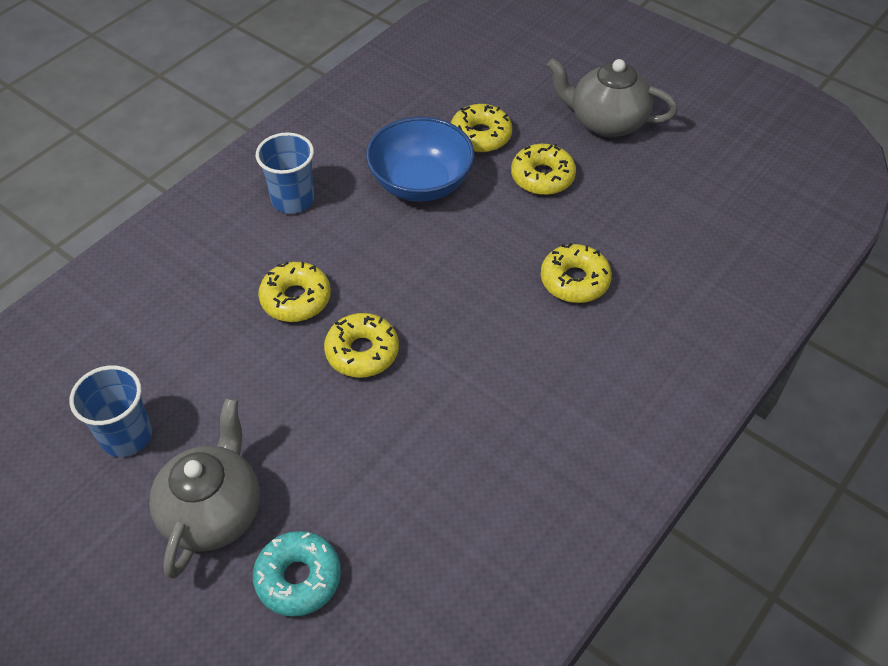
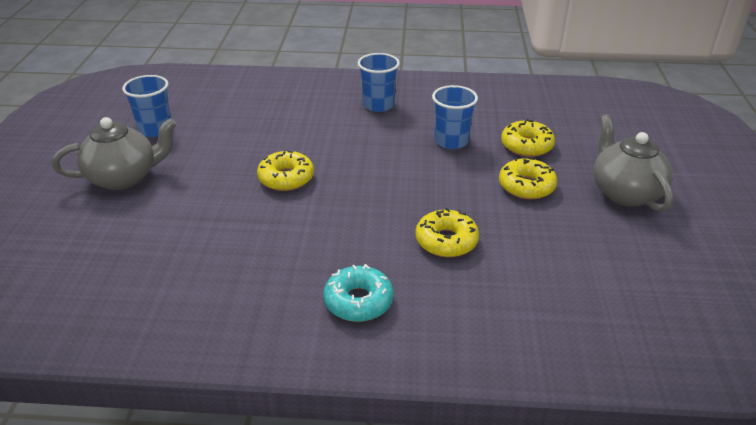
camera: 55 degrees right, 15 degrees down
turquoise donut [253,531,341,617] -> turquoise donut moved to [323,264,394,322]
yellow donut [258,261,331,322] -> none
blue bowl [366,117,474,202] -> blue cup [432,85,478,149]

